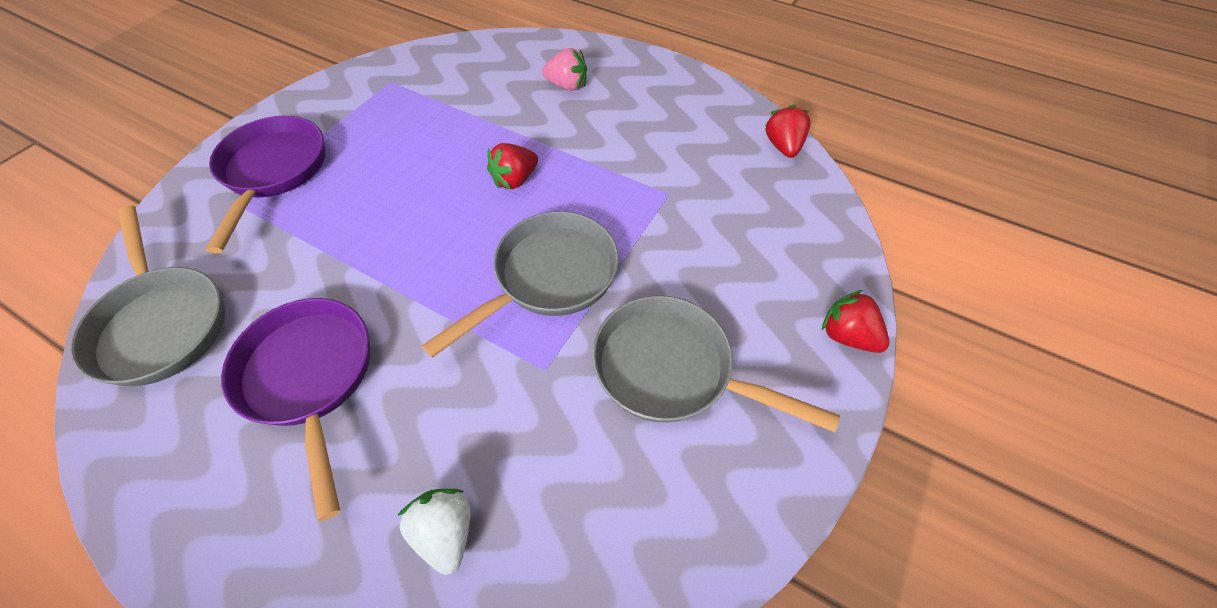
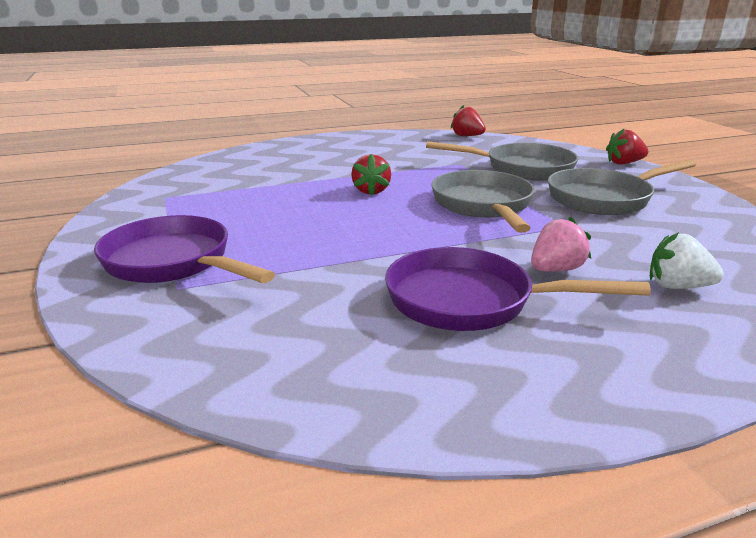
camera: 50 degrees left, 30 degrees down
grey pan [71,205,225,386] -> grey pan moved to [426,141,578,180]
pink strawberry [542,48,587,91] -> pink strawberry moved to [531,216,591,272]

